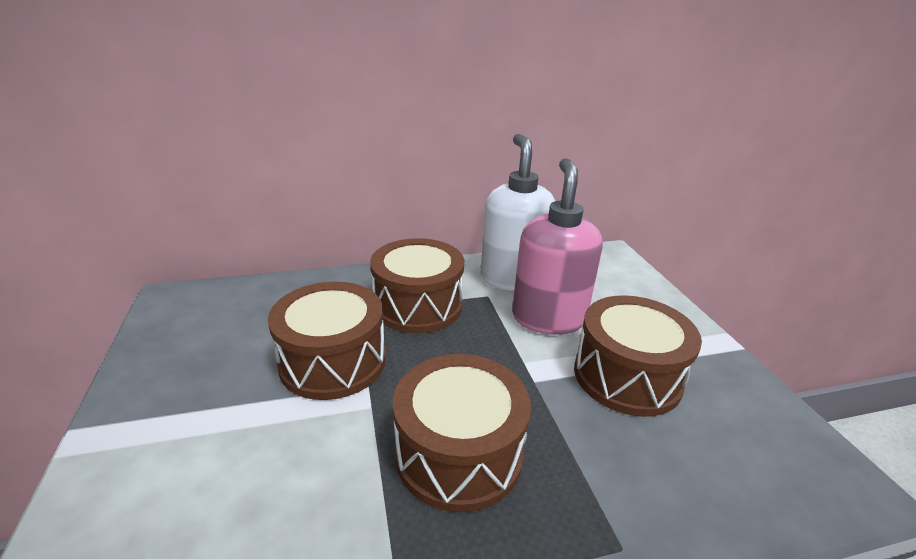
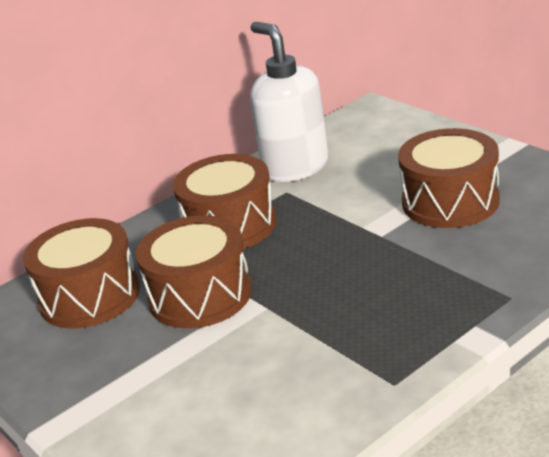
camera: 20 degrees left, 0 degrees up
brown drum [393,354,531,512] -> brown drum moved to [23,218,140,329]
pink soap dispenser [512,158,602,335] -> none

